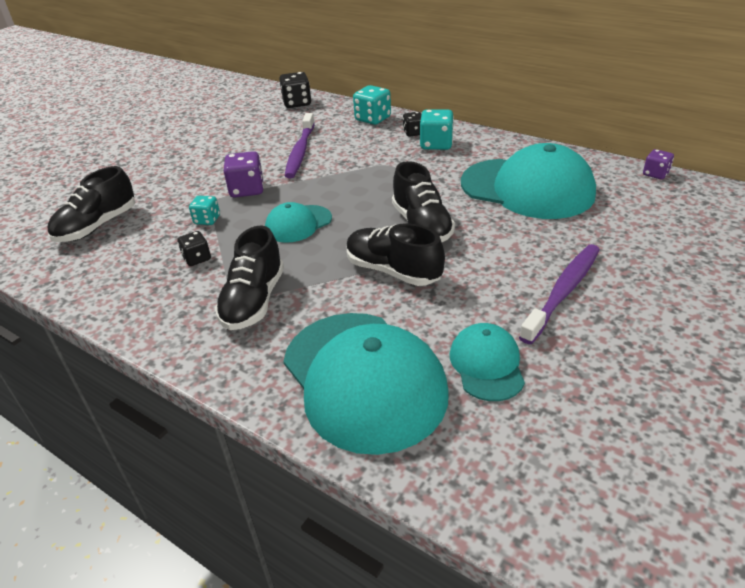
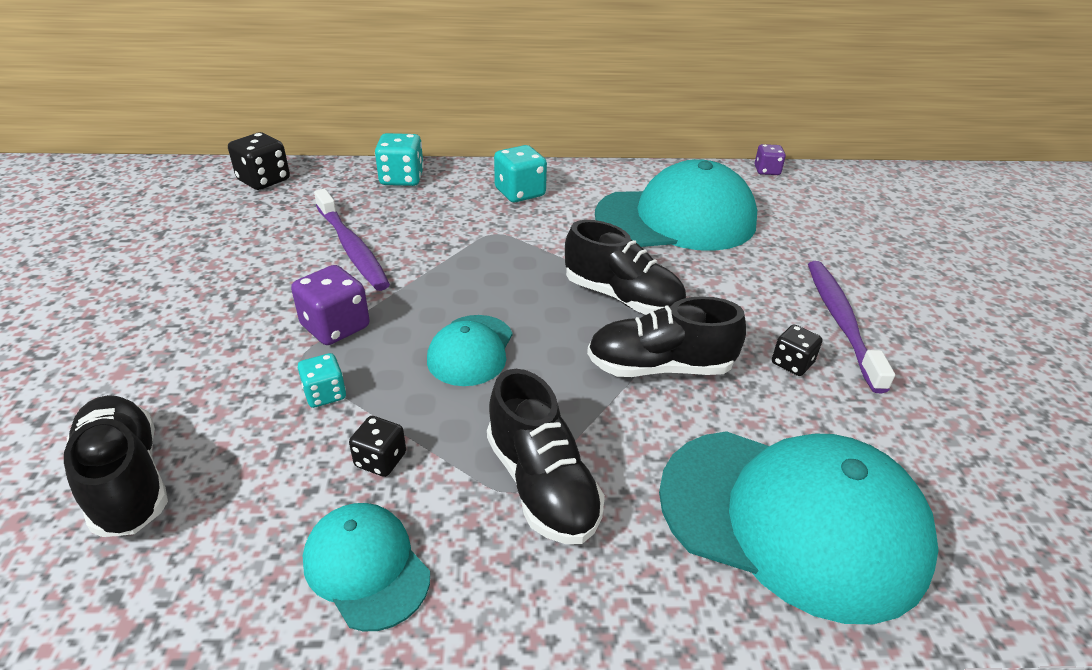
camera: 40 degrees left, 0 degrees up
black shoe [47,166,136,242] -> black shoe turned 150 degrees clockwise [64,395,168,537]
black dice [403,112,421,137] -> black dice moved to [772,325,822,376]
turquoise cap [450,323,525,401] -> turquoise cap moved to [303,503,430,631]

